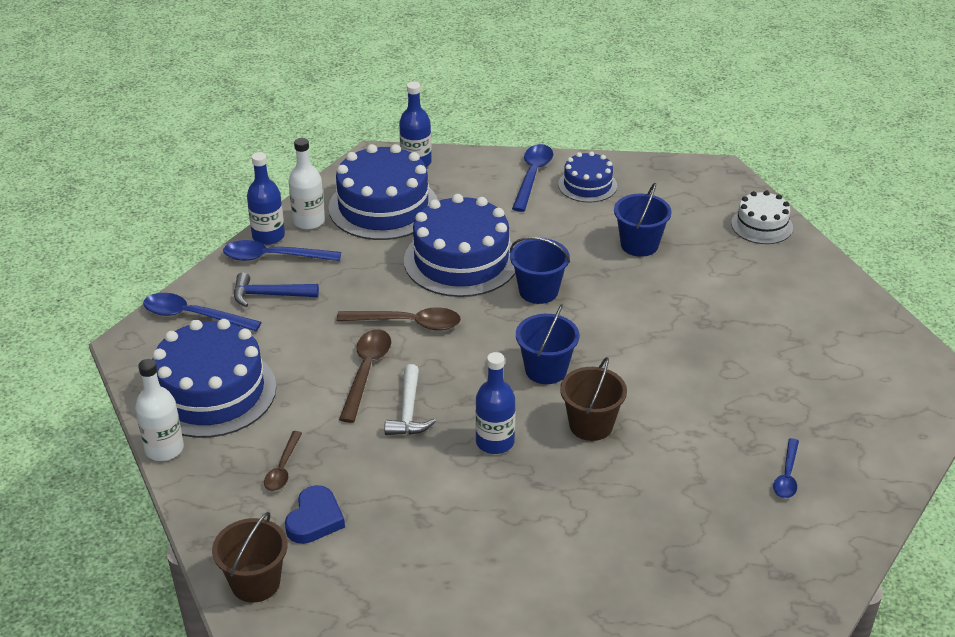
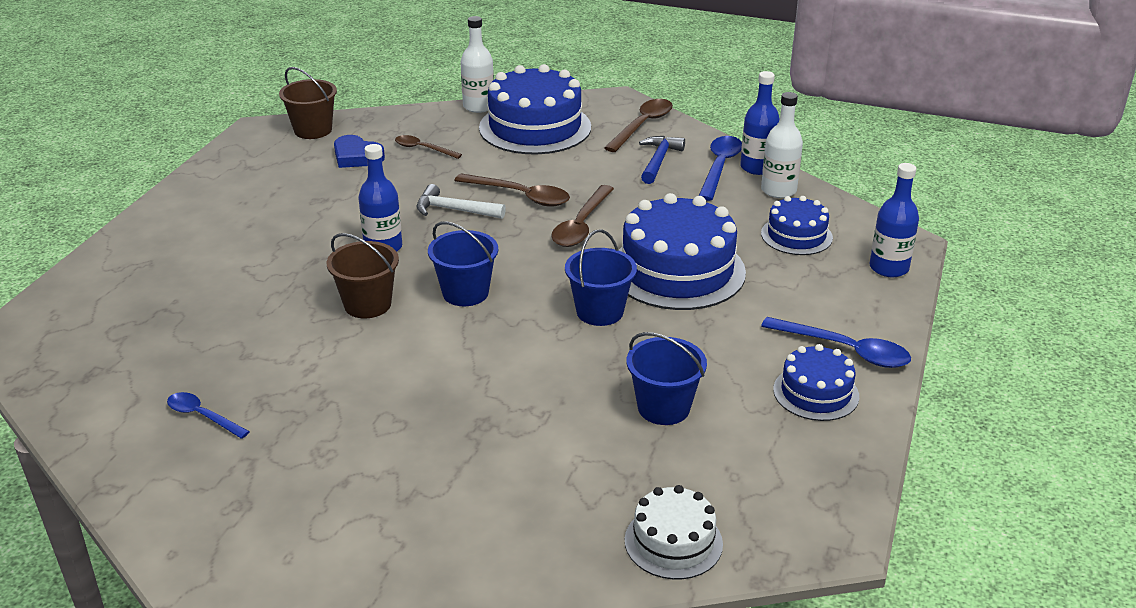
camera: 105 degrees right, 5 degrees down
blue spoon [143,293,261,331] -> brown spoon [604,99,673,152]
blue cake [328,144,438,240] -> blue cake [761,196,833,255], size x0.55

